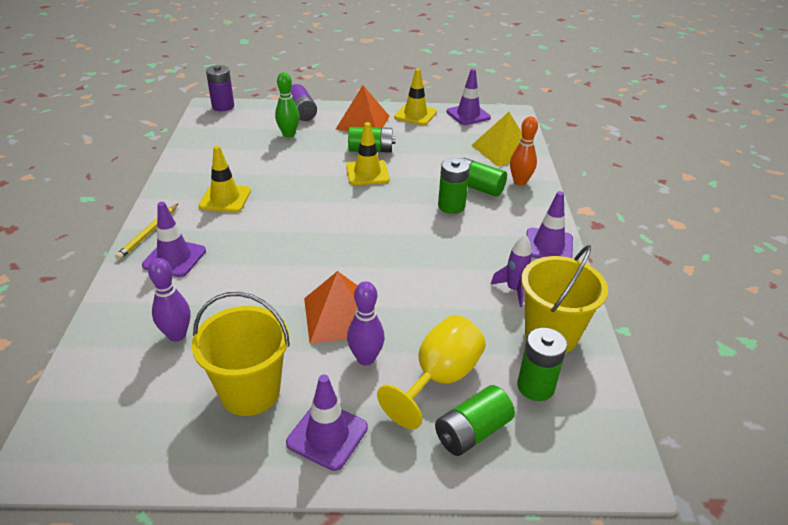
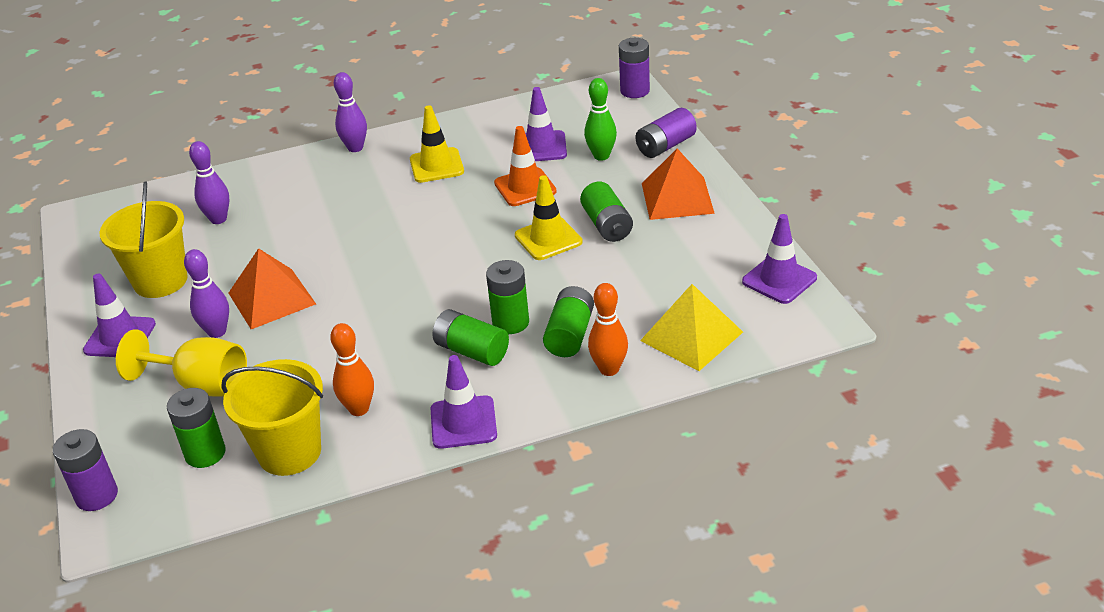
camera: 75 degrees right, 0 degrees up
yellow pencil [115,204,178,260] -> purple bowling pin [334,72,367,152]
purple traffic cone [142,202,206,277] -> purple traffic cone moved to [525,87,567,161]
yellow traffic cone [394,68,437,125] -> none
green battery [435,385,515,456] -> green battery moved to [433,309,509,366]
purple rocket [491,234,532,307] -> orange bowling pin [330,323,374,416]
none -> purple battery [53,429,118,511]
none -> orange traffic cone [494,126,557,206]

